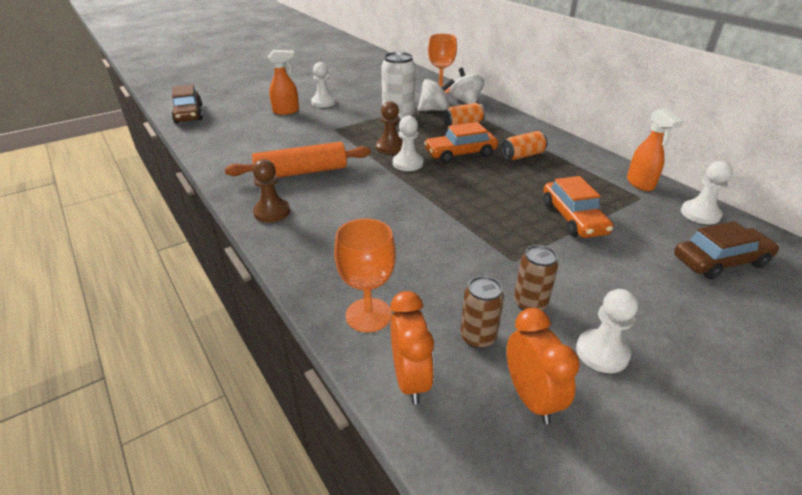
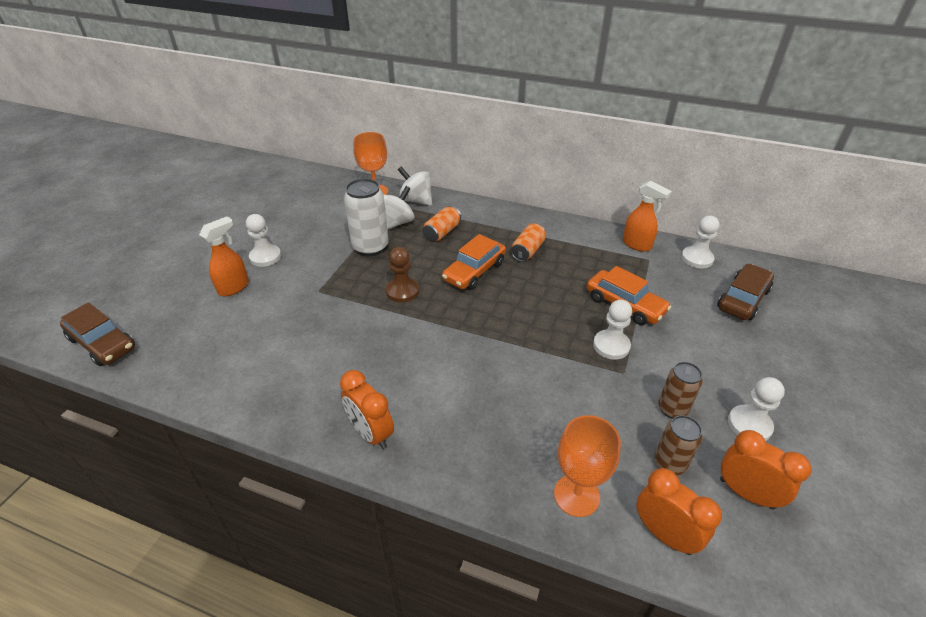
camera: 35 degrees left, 5 degrees up
orange rolling pin [225,142,371,178] -> none
brown pawn [253,159,290,223] -> orange clock [340,370,394,449]
white pawn [393,116,424,171] -> white pawn moved to [593,300,632,360]

